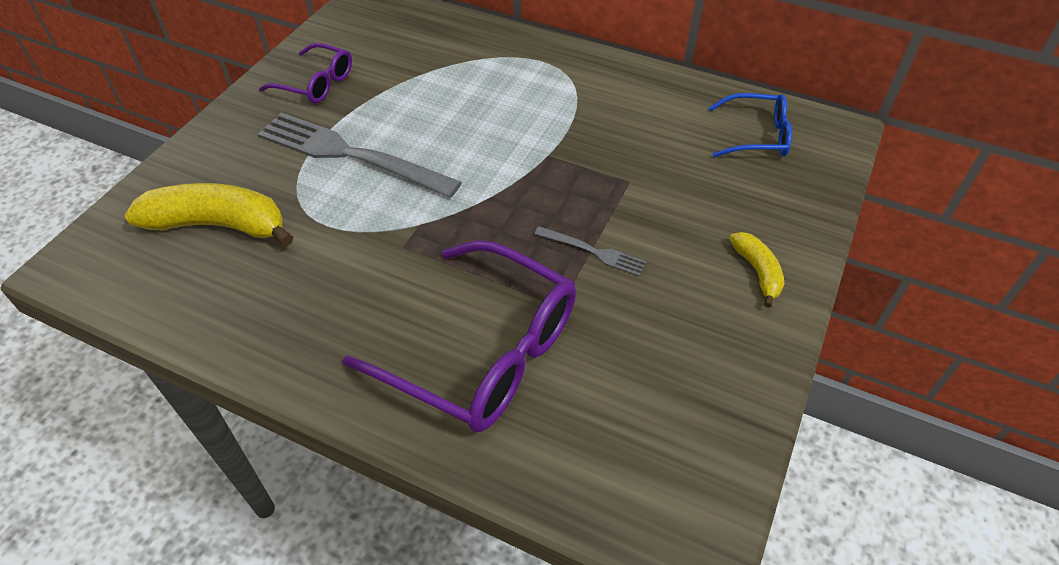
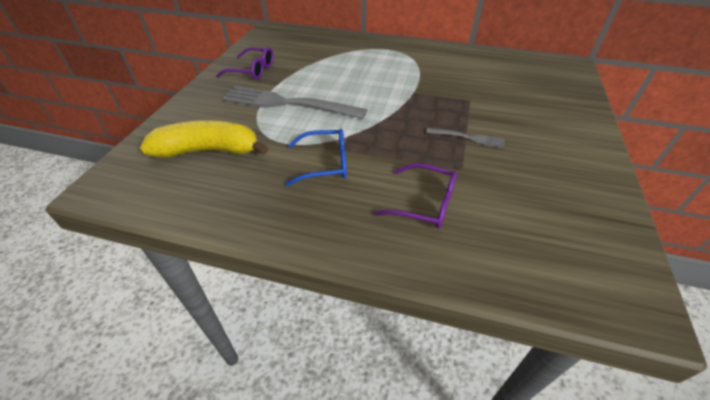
camera: 10 degrees left, 5 degrees down
purple glasses [343,240,576,432] -> purple glasses [374,163,457,229], size x0.54
blue glasses [709,93,792,158] -> blue glasses moved to [286,129,347,186]
yellow banana [729,232,784,308] -> none

